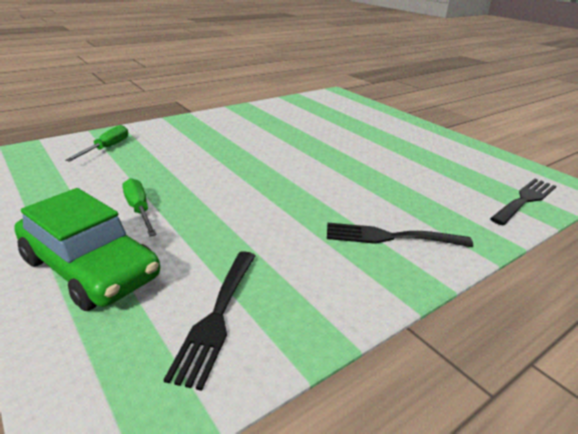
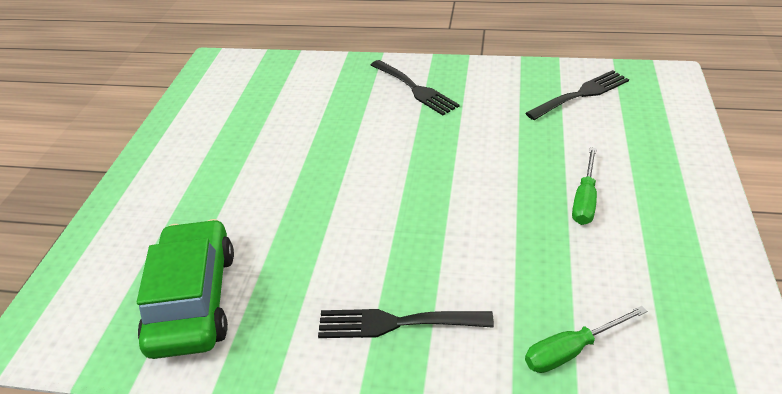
camera: 130 degrees left, 10 degrees up
green car [14,188,160,311] -> green car moved to [137,219,234,359]
black fork [490,179,556,225] -> black fork moved to [318,309,494,338]

